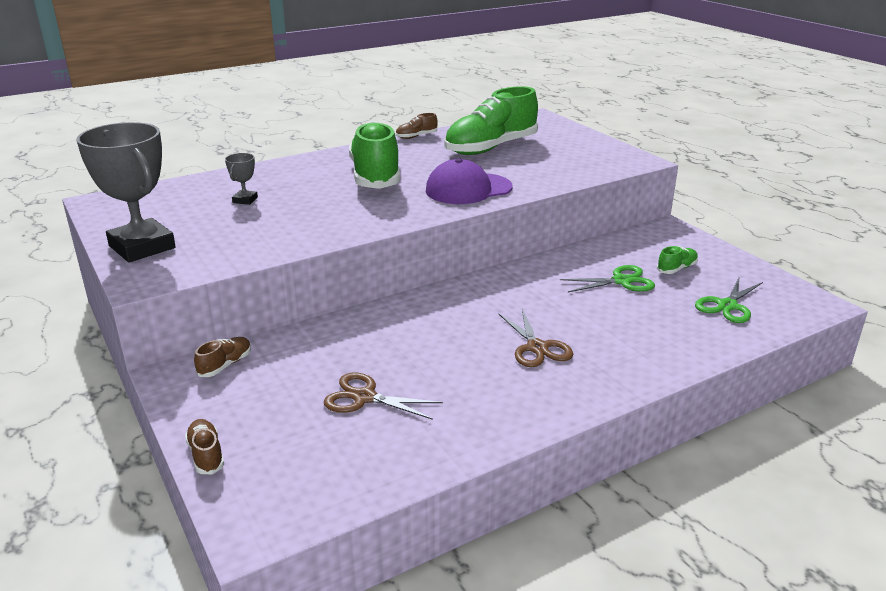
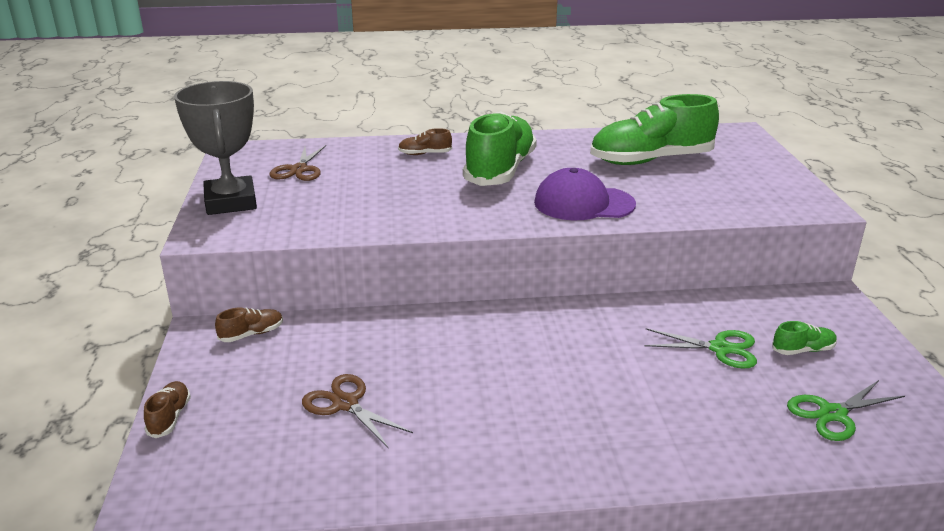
camera: 25 degrees right, 0 degrees up
grey trophy [225,153,258,205] -> none
brown shoe [396,113,438,139] -> brown shoe moved to [398,128,452,155]
brown scissors [499,309,573,367] -> brown scissors moved to [270,145,326,181]

